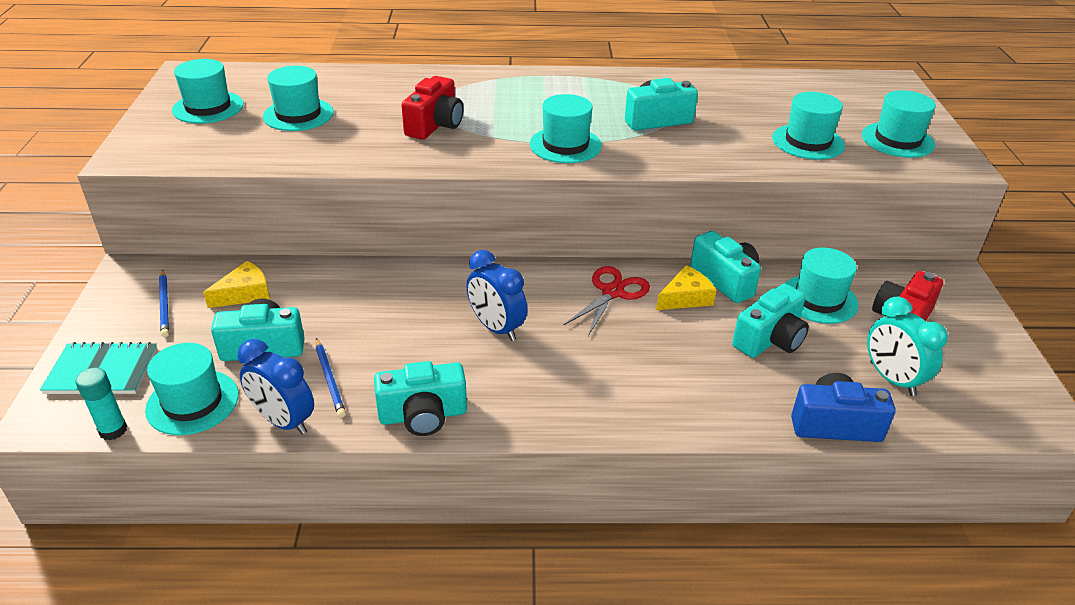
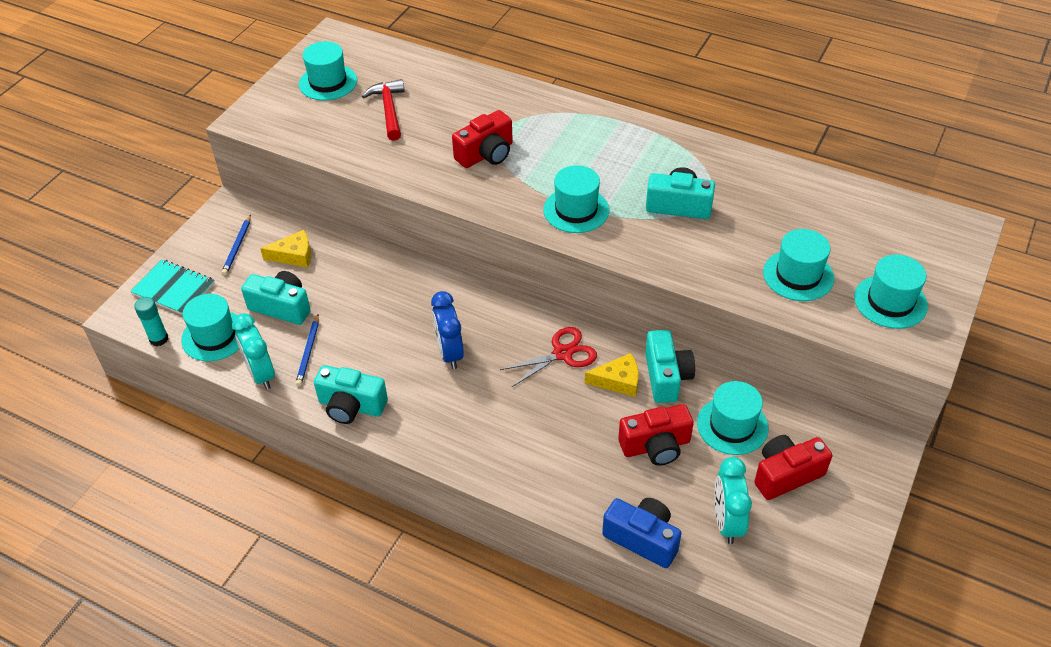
camera: 30 degrees right, 10 degrees up
blue clock [238,339,314,435] -> turquoise clock [232,313,275,390]
turquoise hat [263,66,334,131] -> red hammer [362,79,405,141]
turquoise camera [732,284,809,358] -> red camera [618,404,694,466]

